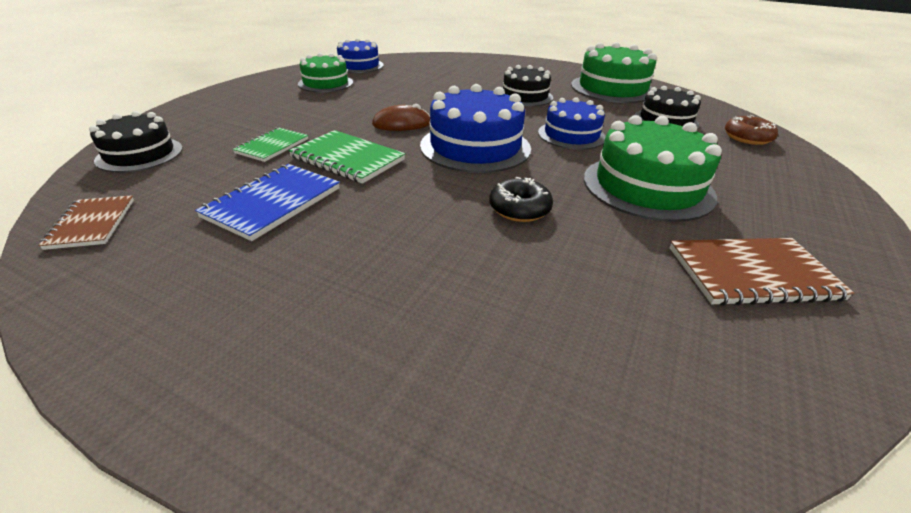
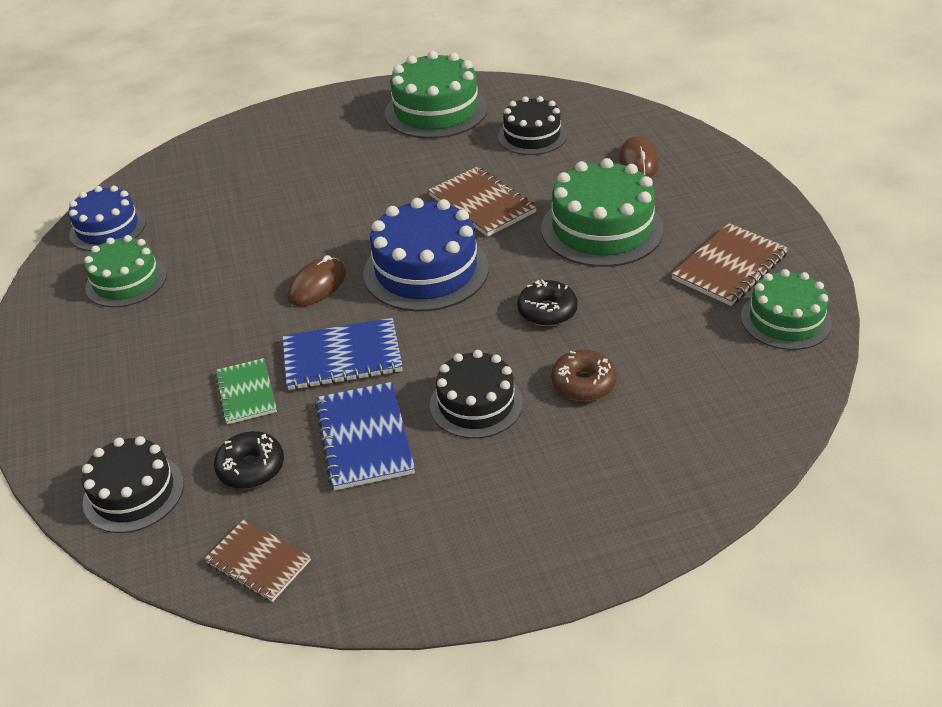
camera: 40 degrees left, 5 degrees up
green notebook [288,130,405,184] -> blue notebook [282,318,403,390]
black cake [503,65,553,106] -> black cake moved to [430,350,523,438]
blue cake [538,97,606,150] -> brown notebook [428,167,537,237]
brown donut [725,115,778,145] -> brown donut moved to [551,350,617,401]
none -> black donut [214,431,284,489]
none -> brown mouse [619,137,659,177]
none -> green cake [741,269,832,350]

